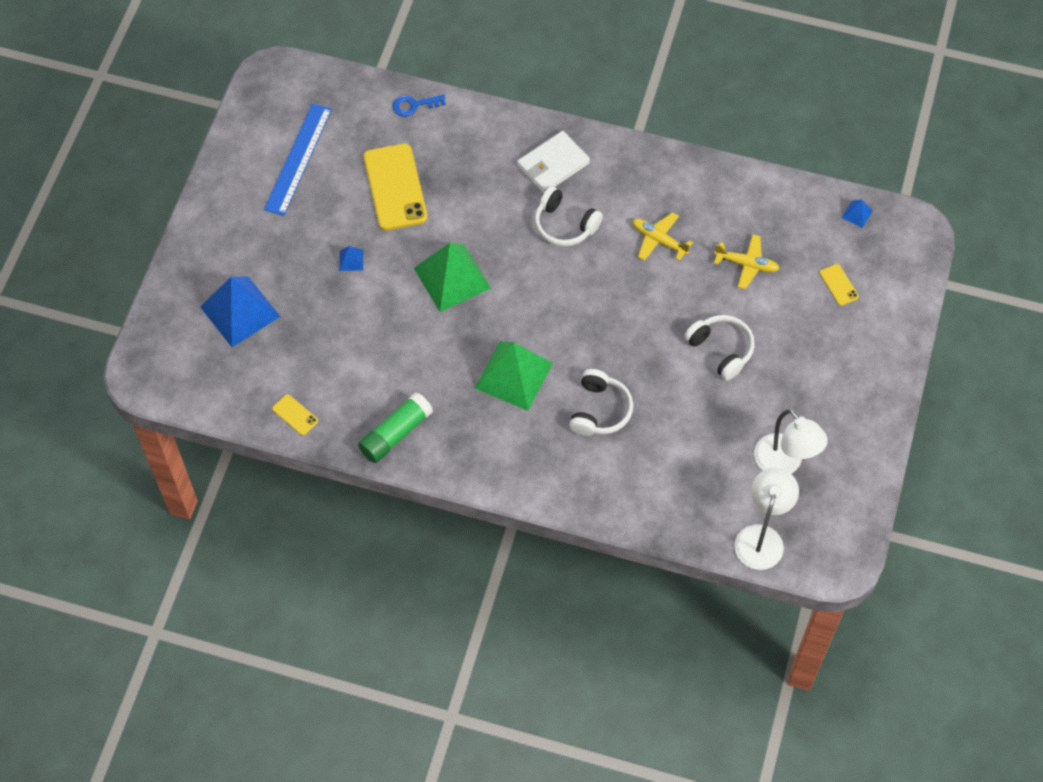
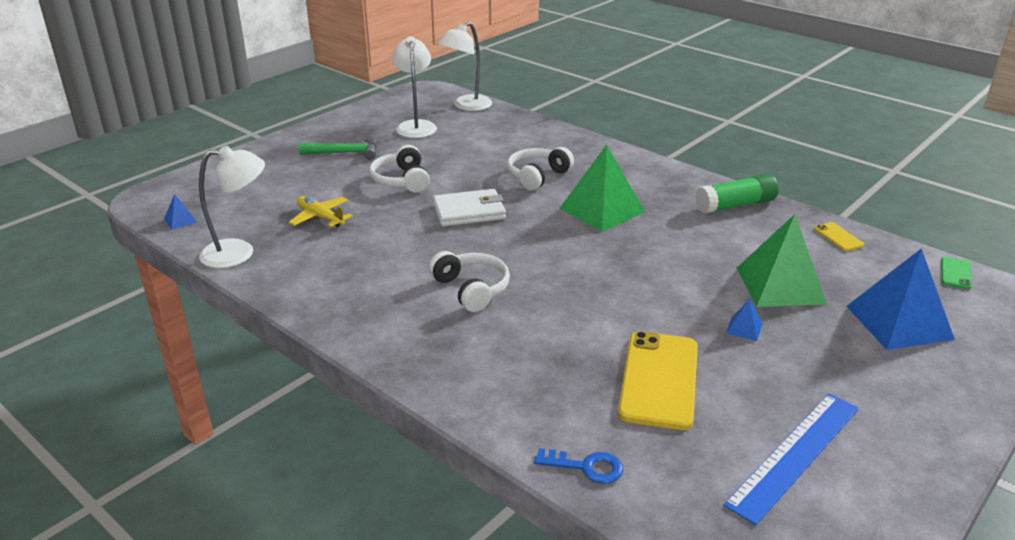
camera: 155 degrees left, 30 degrees down
green pyramid [414,243,491,312] -> green pyramid moved to [737,214,827,307]
white wallet [517,131,590,193] -> white wallet moved to [433,189,506,226]
yellow plane [633,212,693,261] -> none
yellow phone [820,264,859,306] -> none
none -> white lamp [199,146,265,268]
none -> green hammer [299,137,377,160]
none -> green phone [941,257,972,289]

